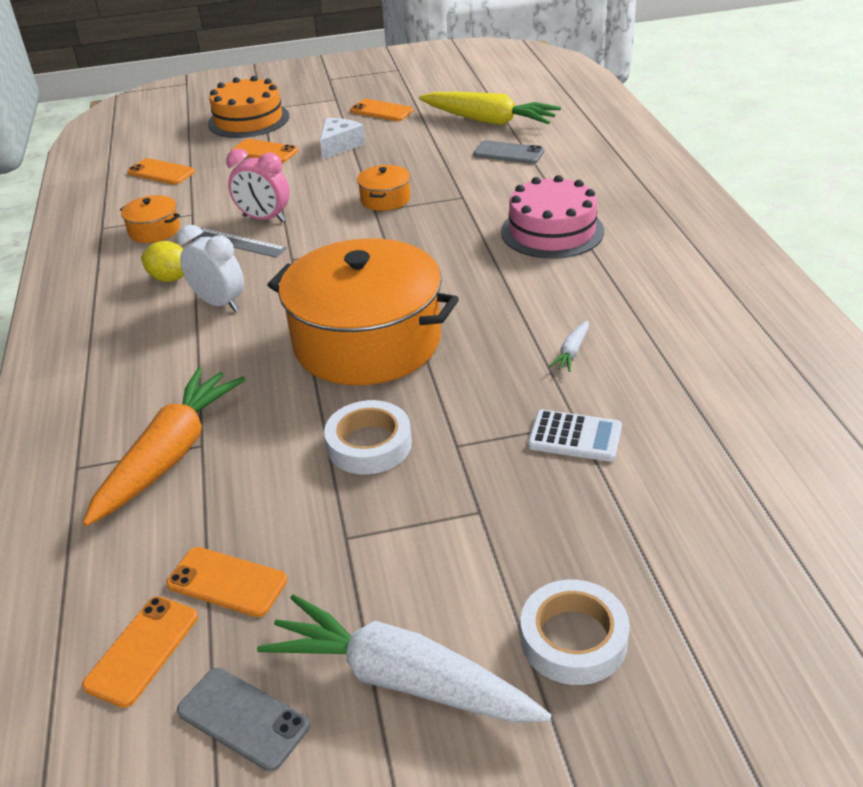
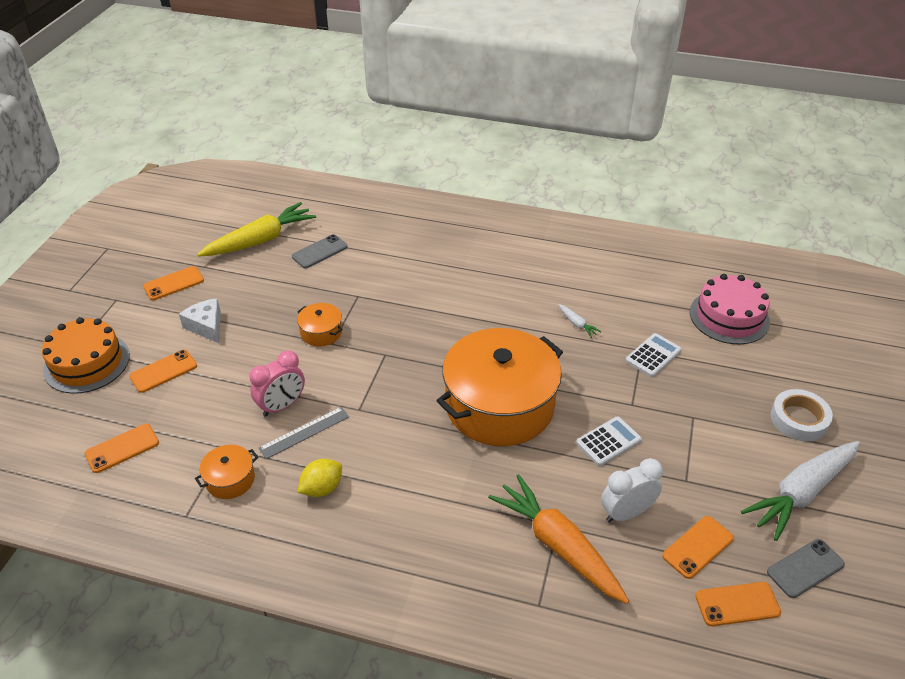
camera: 65 degrees left, 5 degrees up
orange phone [82,596,198,708] -> orange phone turned 60 degrees counterclockwise [695,582,781,626]
white clock [178,225,244,312] -> white clock moved to [601,458,663,523]
white tape [324,400,412,474] -> white calculator [576,417,642,466]
pink cake [501,175,604,259] -> pink cake moved to [690,274,770,344]

